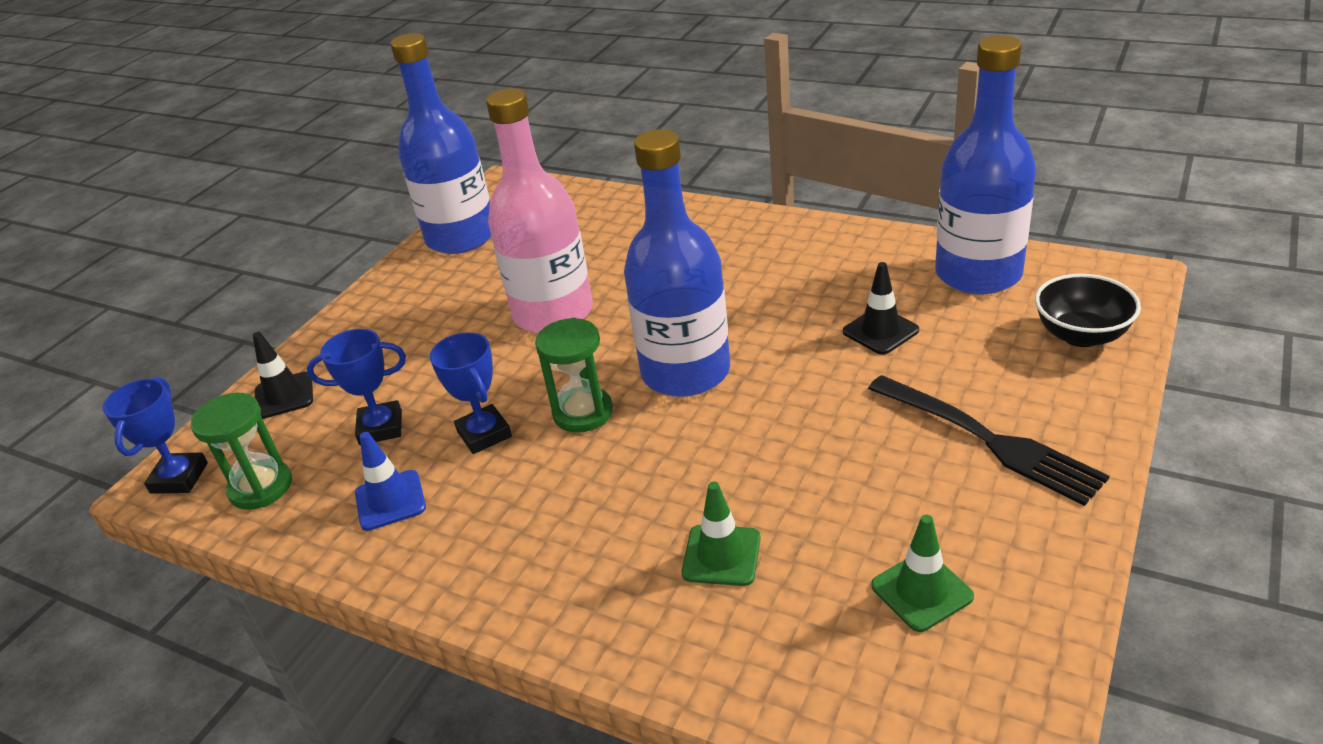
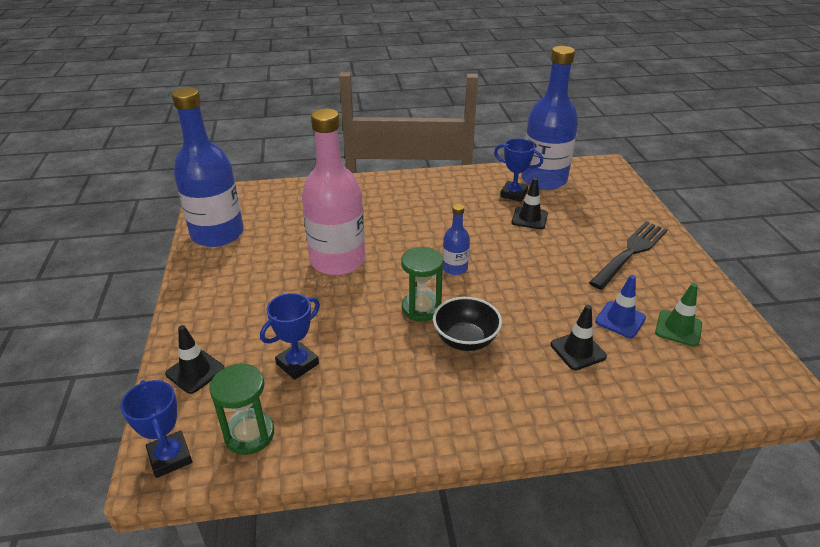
camera: 40 degrees left, 0 degrees up
blue traffic cone [355,432,426,531] -> blue traffic cone moved to [595,275,646,338]
blue trophy [430,333,512,454] -> blue trophy moved to [494,138,543,202]
blue bottle [624,129,730,397] -> blue bottle [442,204,470,275], size x0.46
green traffic cone [681,482,761,586] -> black traffic cone [550,305,607,370]
black fork [868,375,1110,506] -> black fork turned 60 degrees counterclockwise [589,221,668,290]
black bowl [1035,274,1141,347] -> black bowl moved to [433,297,502,351]

